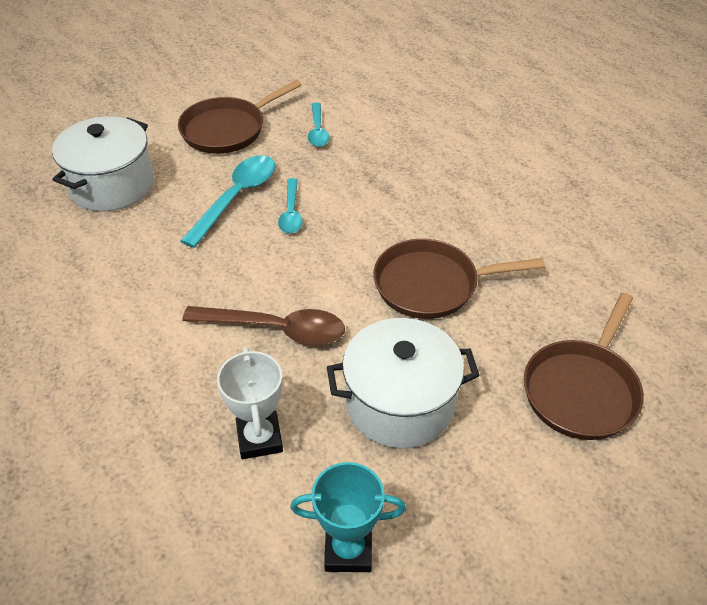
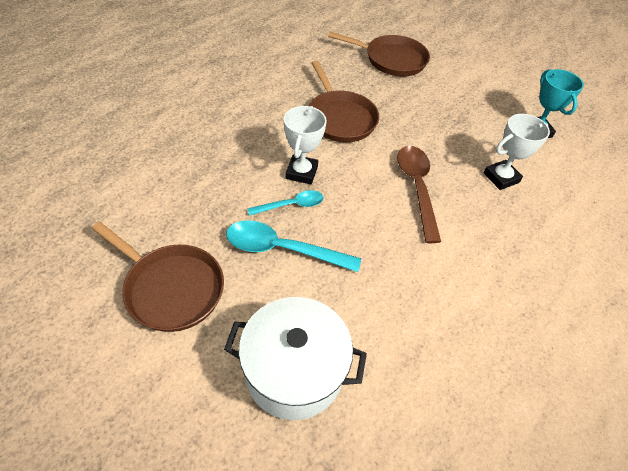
camera: 110 degrees left, 5 degrees up
turquoise spoon [308,102,330,147] -> none
white pot [327,318,480,448] -> none
none -> white trophy [284,106,327,184]

